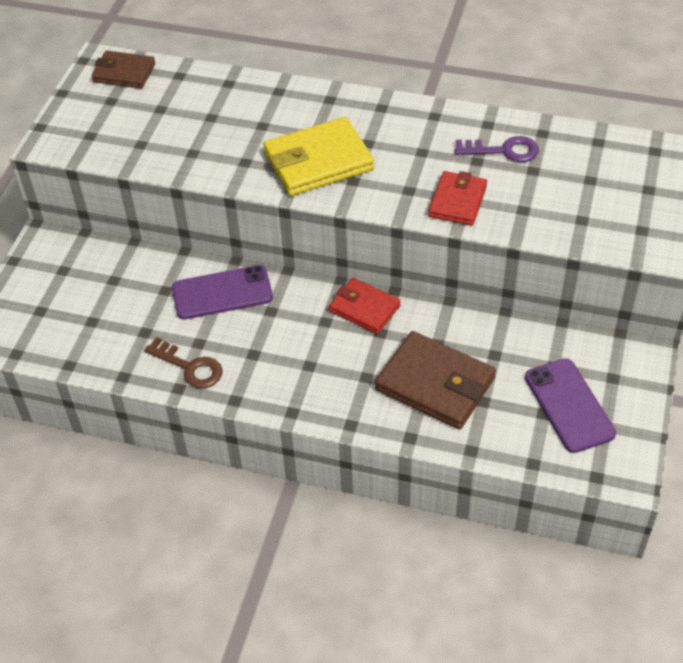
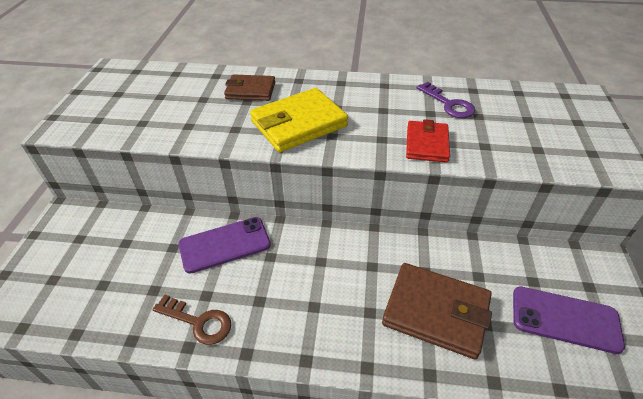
camera: 10 degrees left, 5 degrees down
brown wallet [91,51,155,89] -> brown wallet moved to [224,74,275,101]
red wallet [329,278,401,334] -> none
purple key [455,136,539,162] -> purple key turned 60 degrees clockwise [416,82,475,118]
purple phone [525,358,616,453] -> purple phone turned 45 degrees counterclockwise [513,286,625,354]

